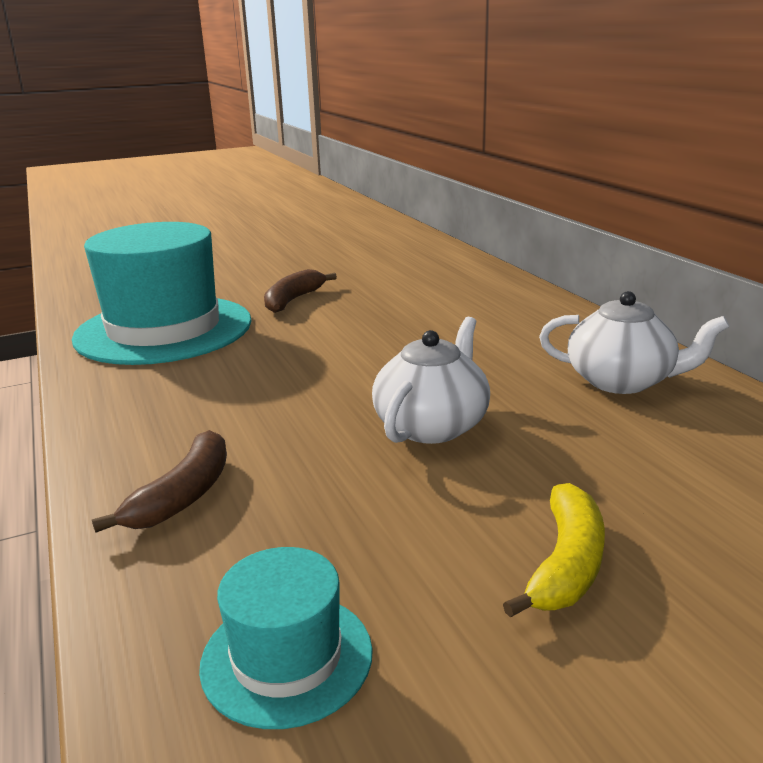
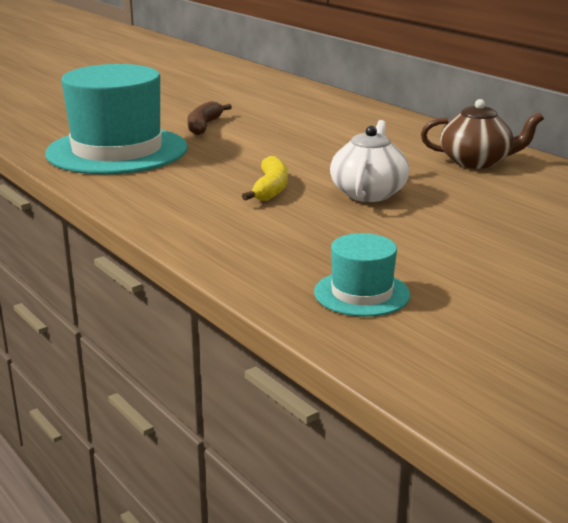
camera: 15 degrees left, 0 degrees up
brown banana [92,430,227,533] -> none
yellow banana [503,483,605,618] -> yellow banana moved to [242,156,288,201]
white teapot [539,291,729,394] -> brown teapot [421,99,544,169]

